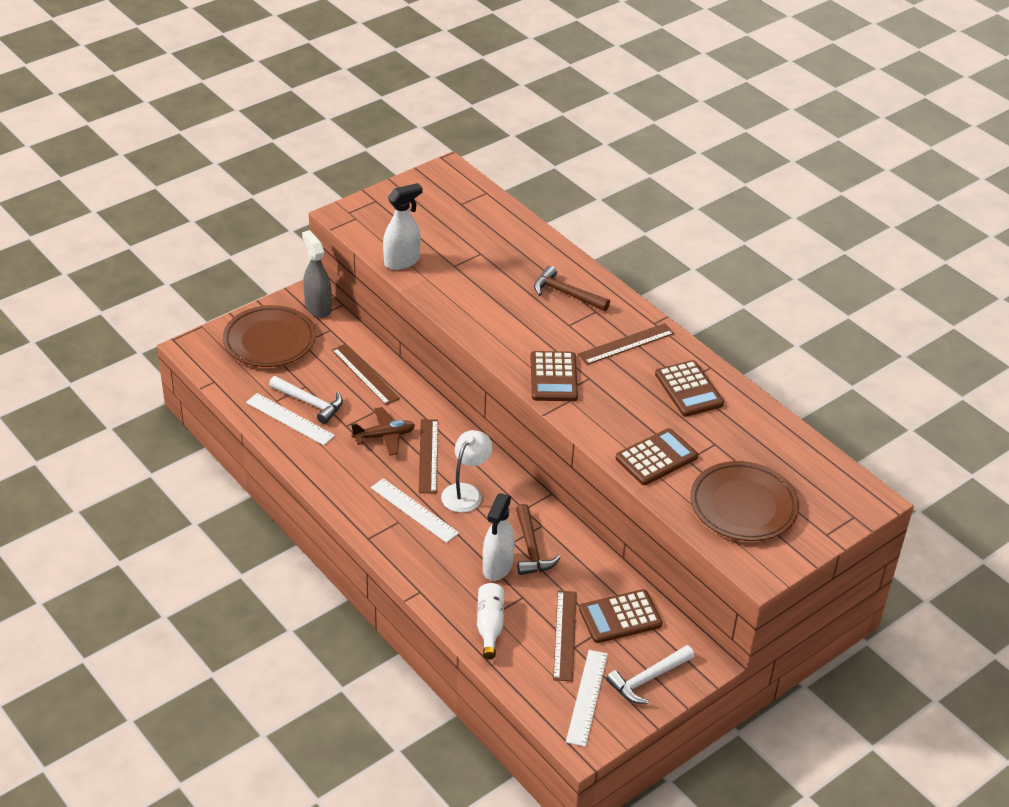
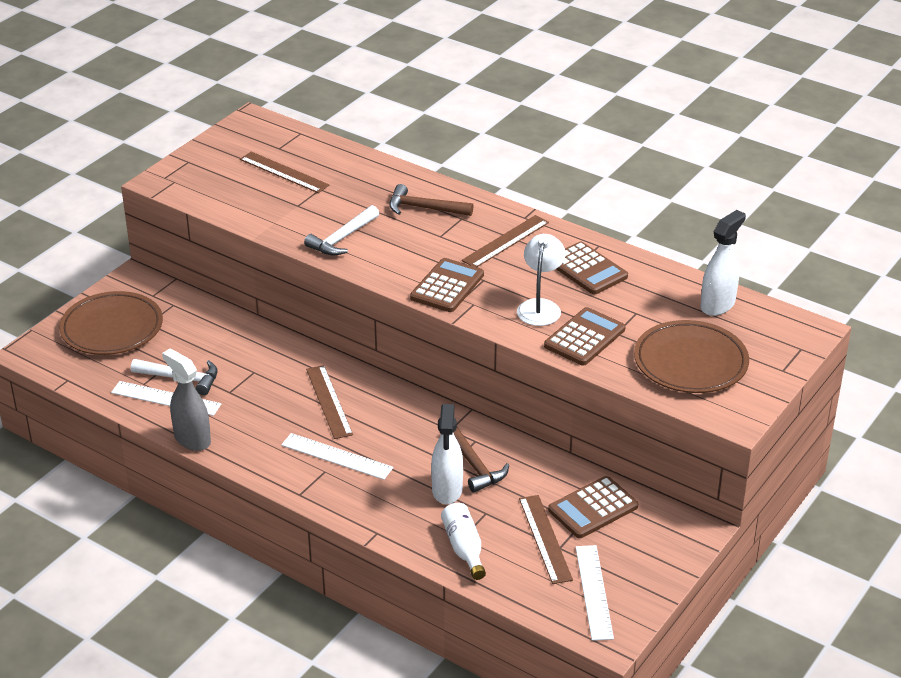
camera: 15 degrees left, 5 degrees down
grey spray bottle [302,230,332,318] -> grey spray bottle moved to [162,348,211,451]
brown ruler [332,344,400,405] -> brown ruler moved to [240,152,329,193]
brown plane [351,407,415,456] -> none
white spray bottle [383,183,422,270] -> white spray bottle moved to [700,210,746,316]
white lamp [441,430,492,513] -> white lamp moved to [517,234,565,326]
brown calculator [530,351,578,401] -> brown calculator turned 135 degrees counterclockwise [410,258,484,312]
white hammer [606,645,694,704] -> white hammer moved to [304,205,379,256]

